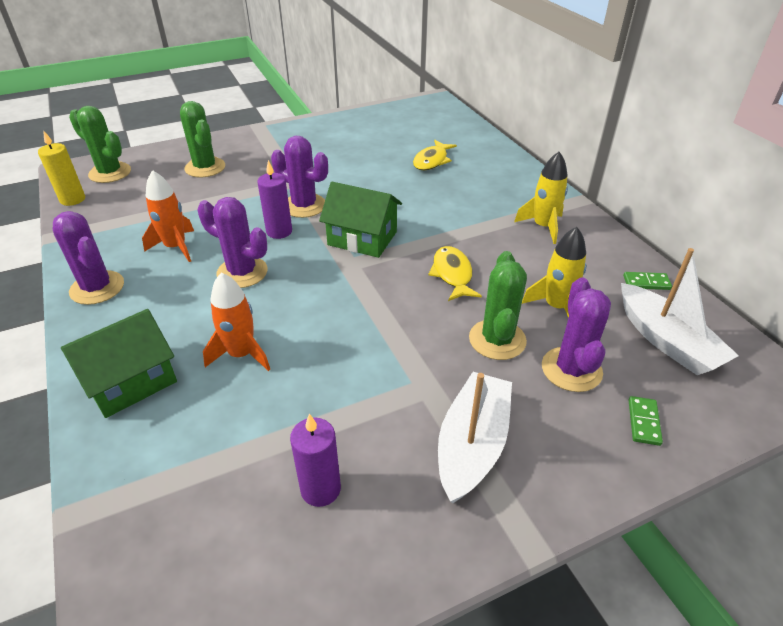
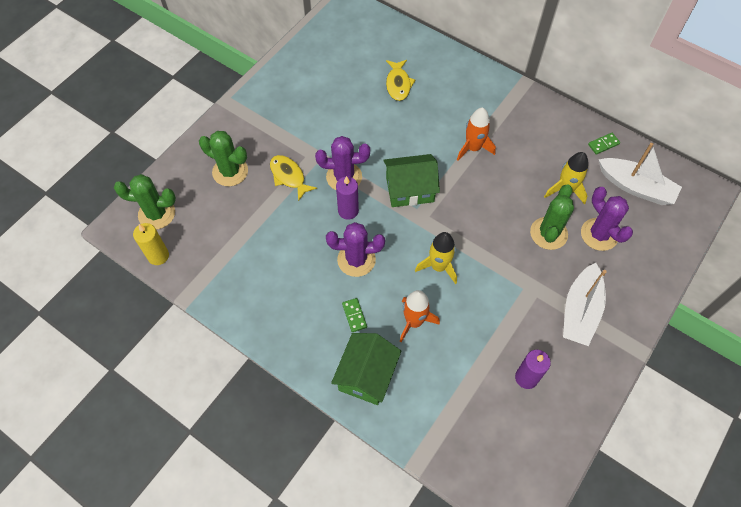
camera: 30 degrees left, 20 degrees up
purple cactus [53,211,124,305] -> none
orange rocket [142,170,194,262] -> orange rocket moved to [457,108,496,161]
yellow fish [428,246,482,301] -> yellow fish moved to [270,155,317,201]
white boat [438,372,512,503] -> white boat turned 150 degrees counterclockwise [563,263,607,346]
green cactus [469,251,527,360] -> green cactus turned 45 degrees clockwise [530,184,574,250]
yellow rocket [514,152,568,244] -> yellow rocket moved to [415,232,457,284]
green domino [629,396,663,446] -> green domino moved to [342,298,367,332]

